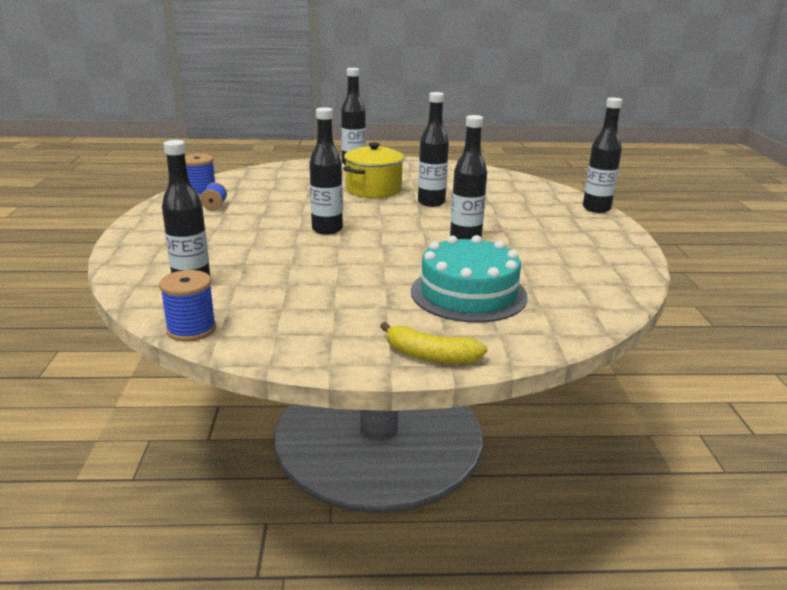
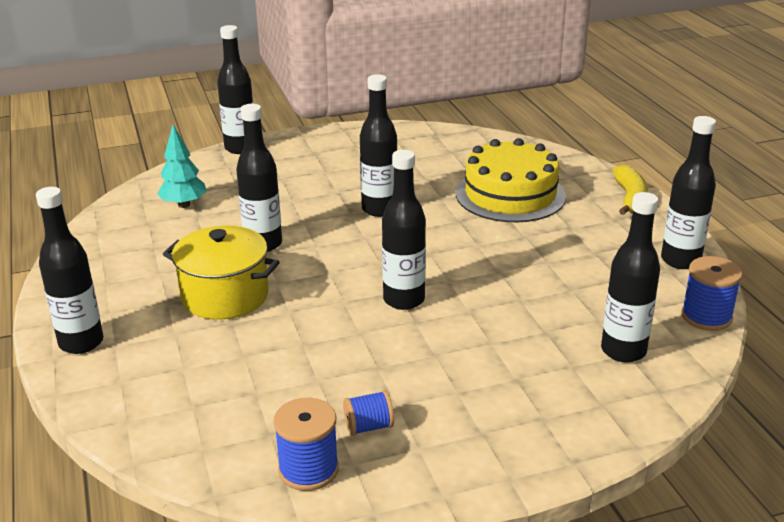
camera: 105 degrees left, 5 degrees up
turquoise cake [411,235,527,323] -> yellow cake [456,138,566,222]
none -> turquoise tree [157,125,207,208]
none -> black bottle [661,116,716,269]

